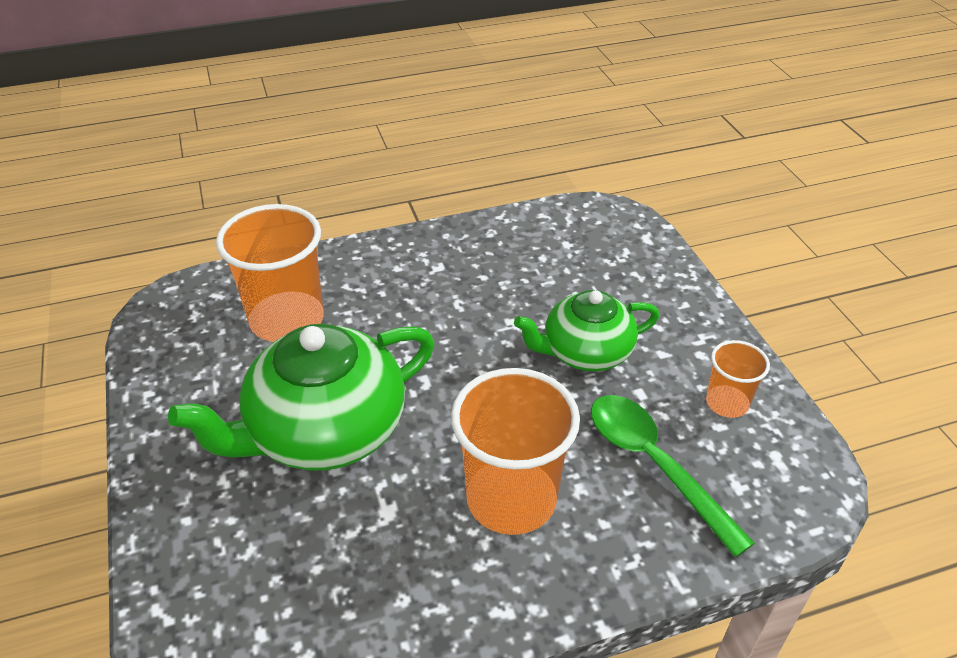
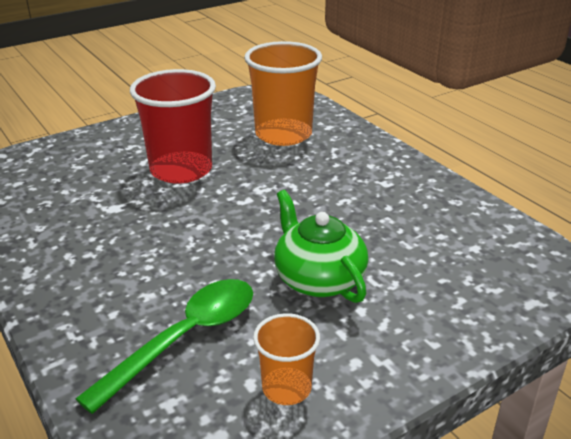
camera: 75 degrees right, 10 degrees down
green teapot [168,324,435,470] -> red cup [130,69,216,184]
orange cup [451,368,580,535] -> none

